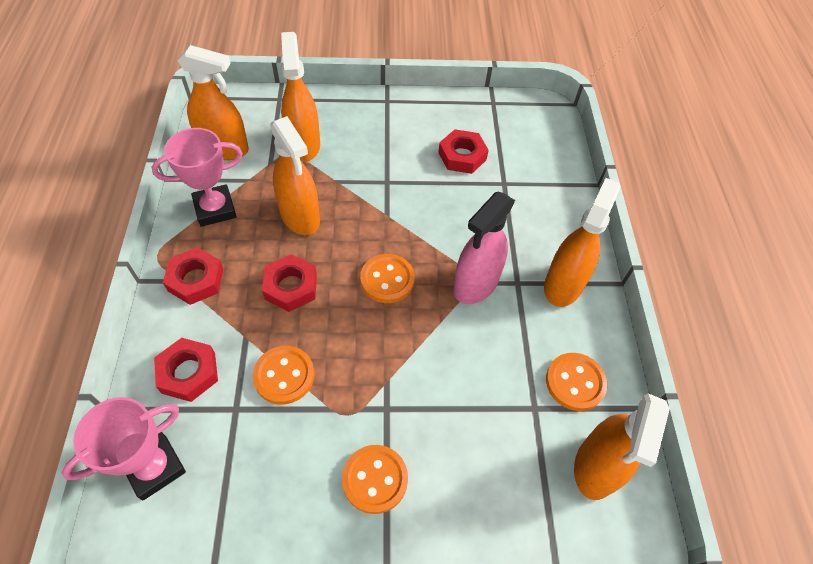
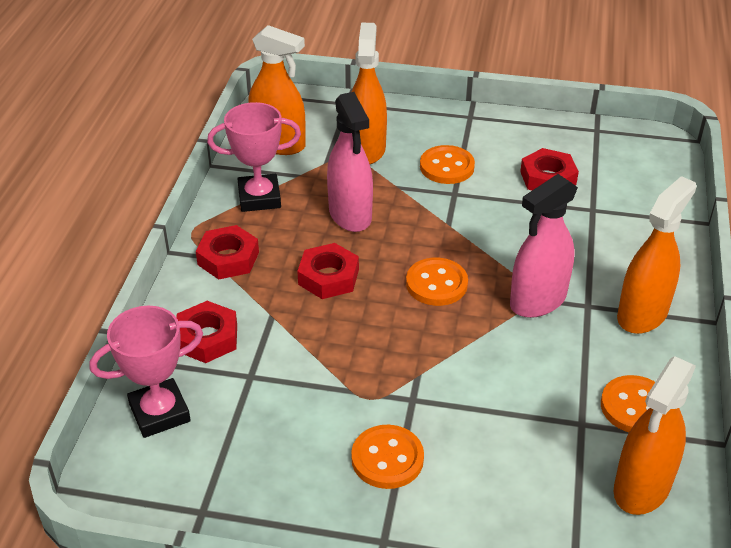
camera: 15 degrees right, 15 degrees down
orange button [253,346,314,405] -> orange button moved to [420,145,475,184]
orange spray bottle [270,116,320,235] -> pink spray bottle [327,92,373,232]

